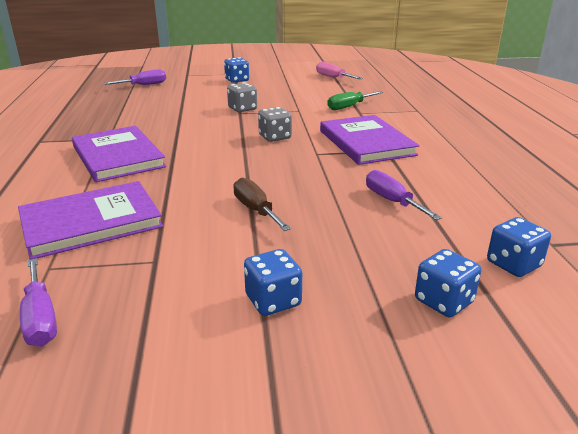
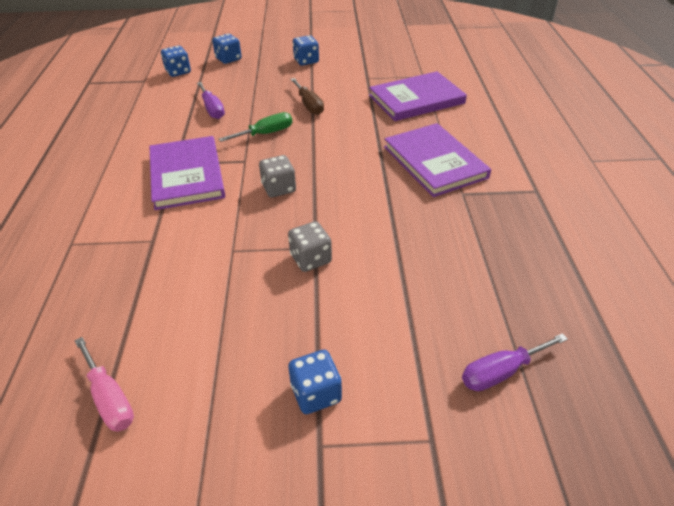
camera: 175 degrees left, 15 degrees up
purple screwdriver [20,258,57,347] -> none
green screwdriver [327,91,383,110] -> green screwdriver moved to [219,112,292,142]

